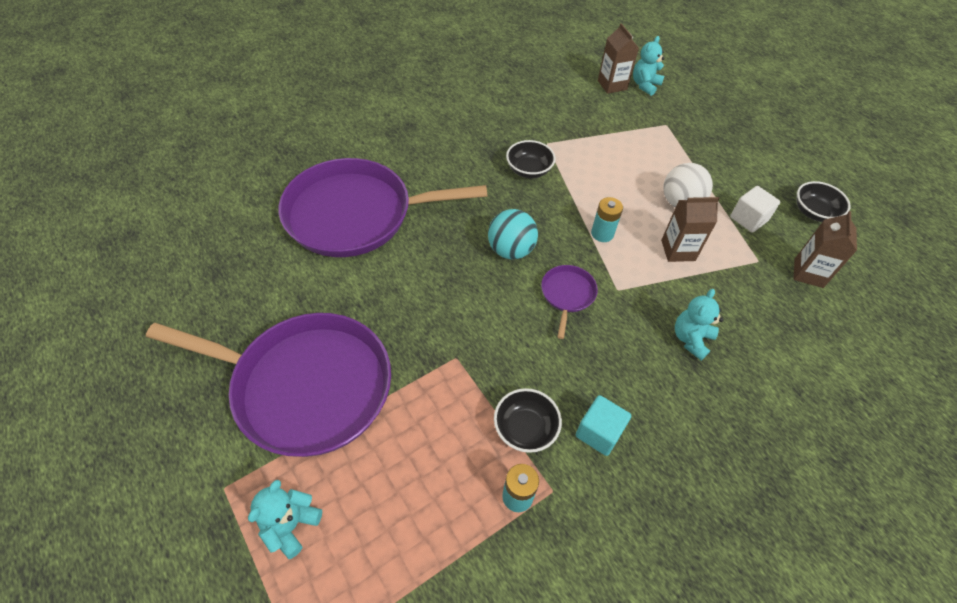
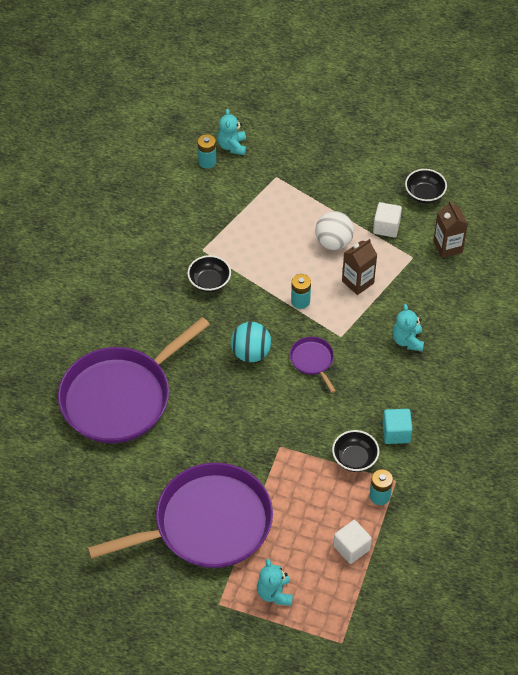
camera: 35 degrees left, 0 degrees up
brown carton [598,23,639,94] -> turquoise battery [198,134,216,169]
none -> white cube [333,520,372,564]

